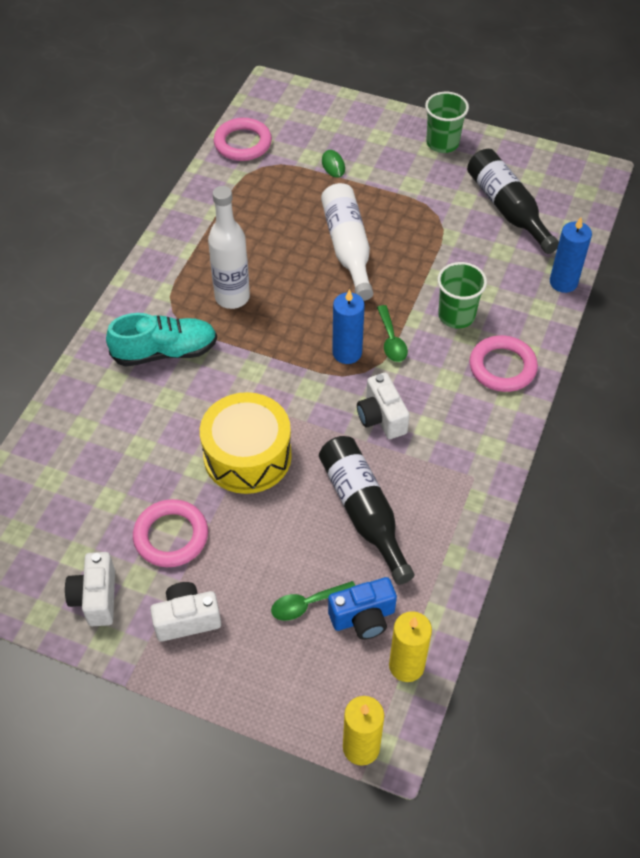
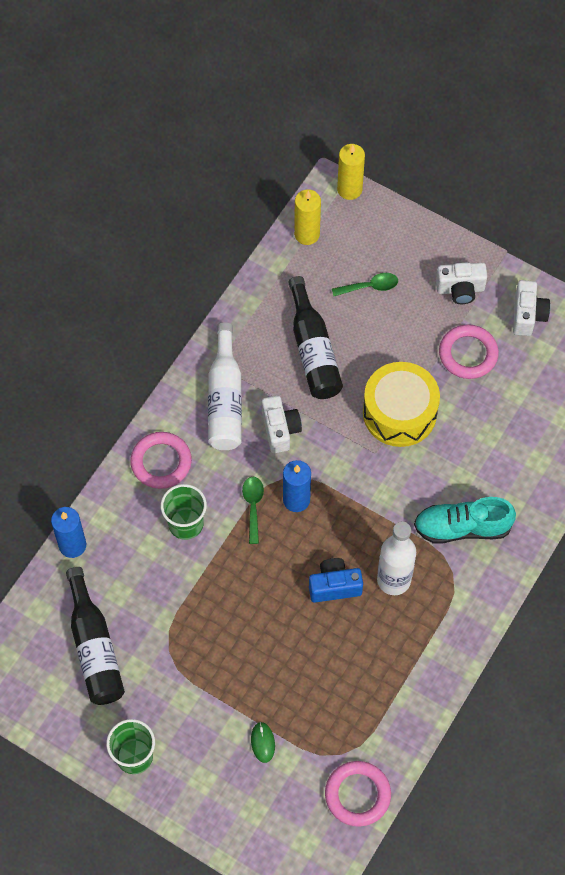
camera: 170 degrees left, 10 degrees up
white bottle [321,183,373,301] -> white bottle moved to [208,322,242,450]
blue camera [328,577,397,639] -> blue camera moved to [309,558,363,603]

